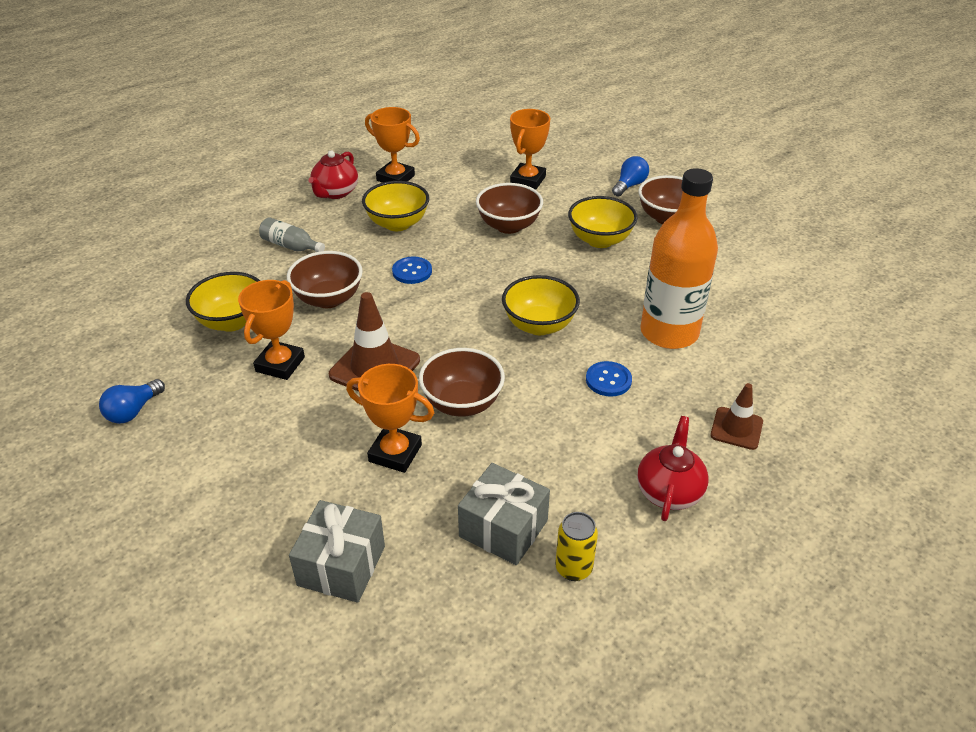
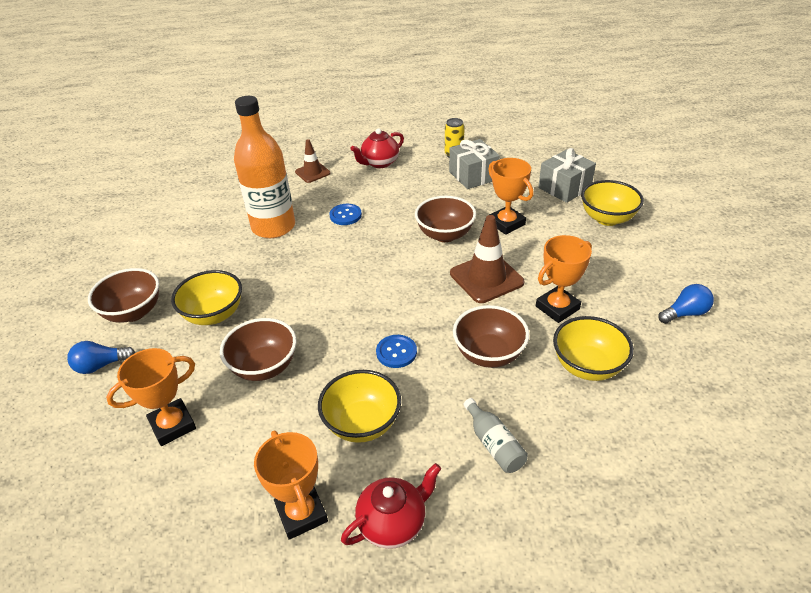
camera: 145 degrees left, 0 degrees up
yellow bowl [502,275,580,335] -> yellow bowl moved to [581,180,644,226]

